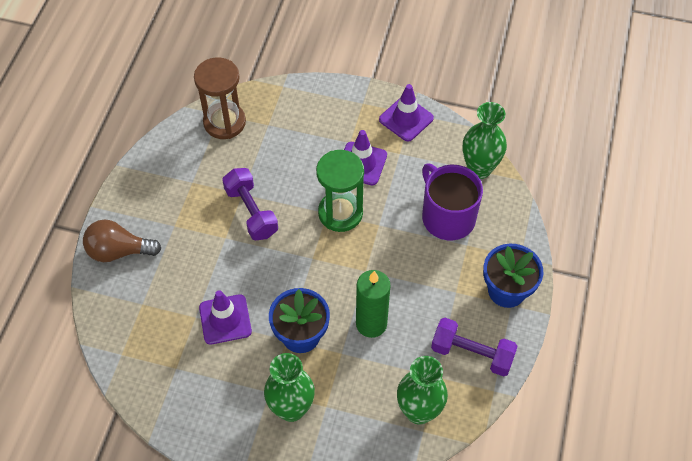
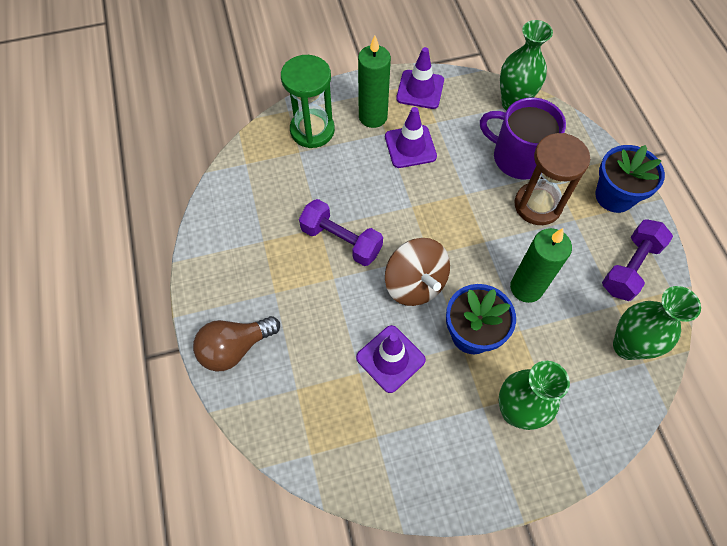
camera: 30 degrees left, 5 degrees up
brown hourglass [194,57,246,139] -> brown hourglass moved to [515,133,590,225]
green hourglass [316,150,364,232] -> green hourglass moved to [281,55,335,148]
purple dumbbell [431,318,518,376] -> purple dumbbell turned 45 degrees counterclockwise [602,219,673,301]
none -> green candle [358,35,391,128]
none -> brown spinning top [385,238,450,306]

